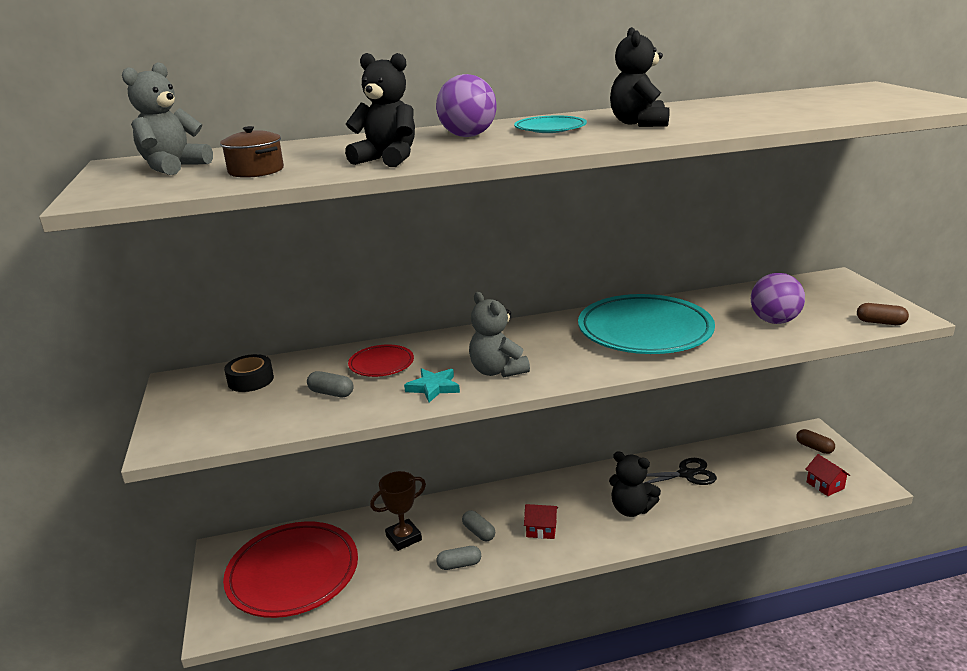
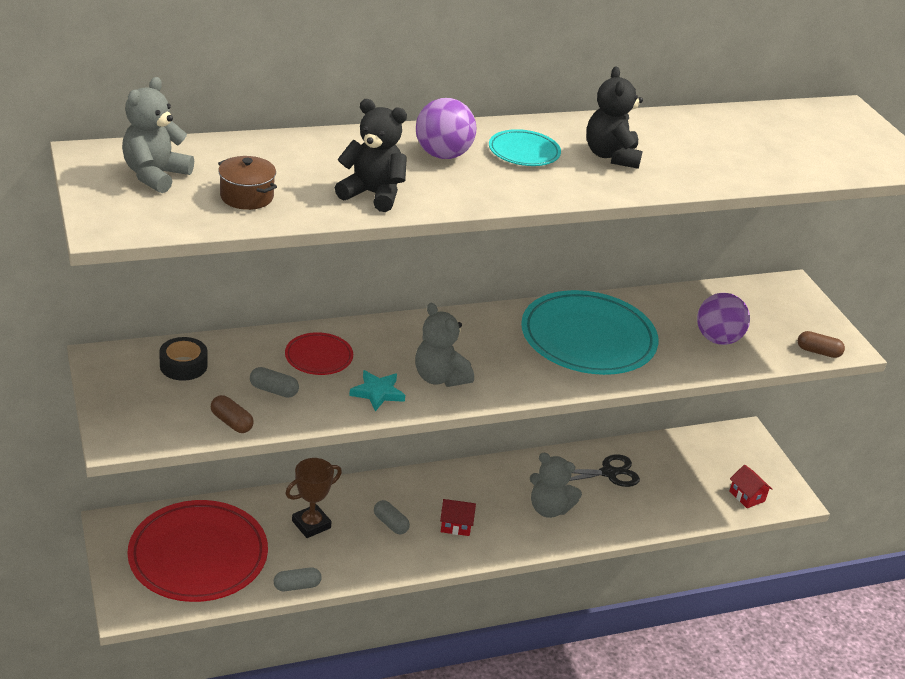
camera: 10 degrees left, 10 degrees up
grey capsule [437,546,481,570] -> grey capsule moved to [274,567,321,591]
black teddy bear [609,451,661,517] -> grey teddy bear [530,453,582,518]
brown capsule [796,429,835,454] -> brown capsule moved to [211,395,254,433]

